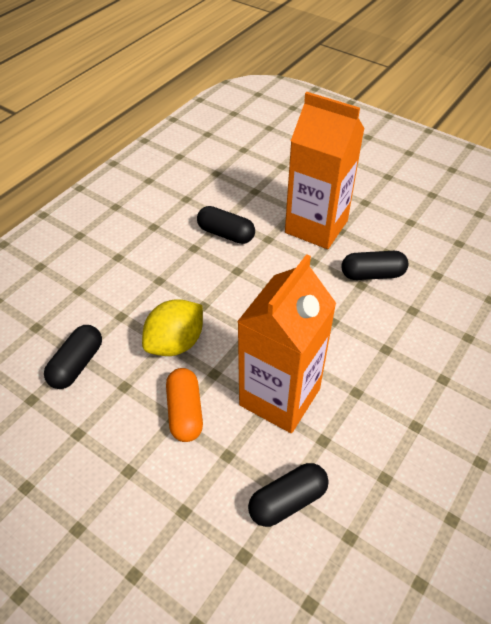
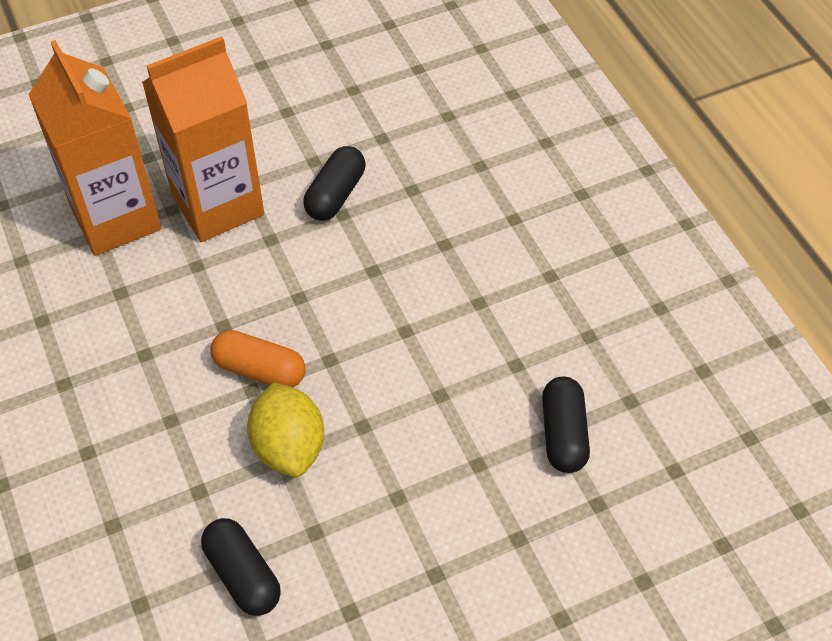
camera: 60 degrees left, 5 degrees up
orange capsule [166,368,203,442] -> orange capsule moved to [210,330,305,387]
black capsule [197,206,255,244] -> none
orange carton [237,254,337,433] -> orange carton moved to [28,40,161,256]

